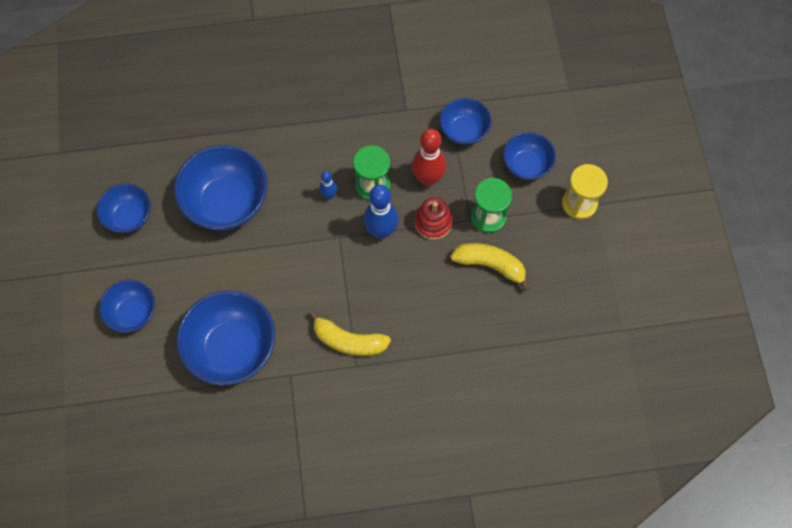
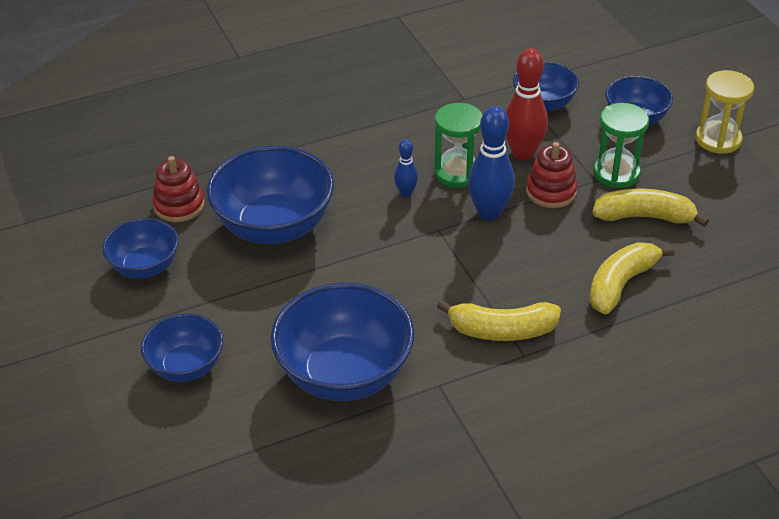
camera: 15 degrees left, 25 degrees down
none -> red stacking toy [152,156,205,222]
none -> yellow banana [589,242,675,314]

